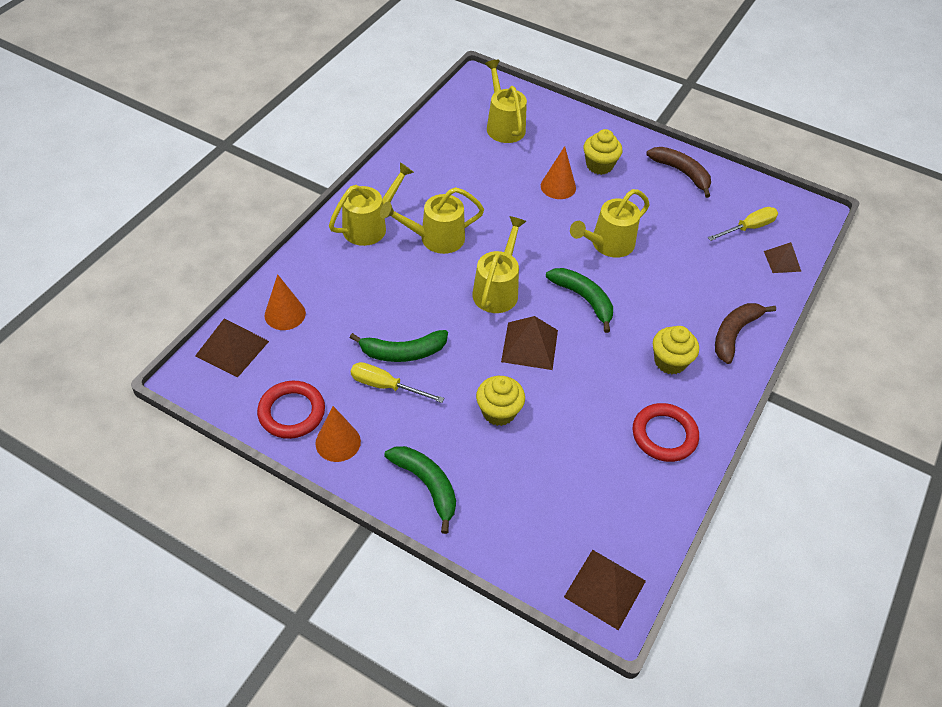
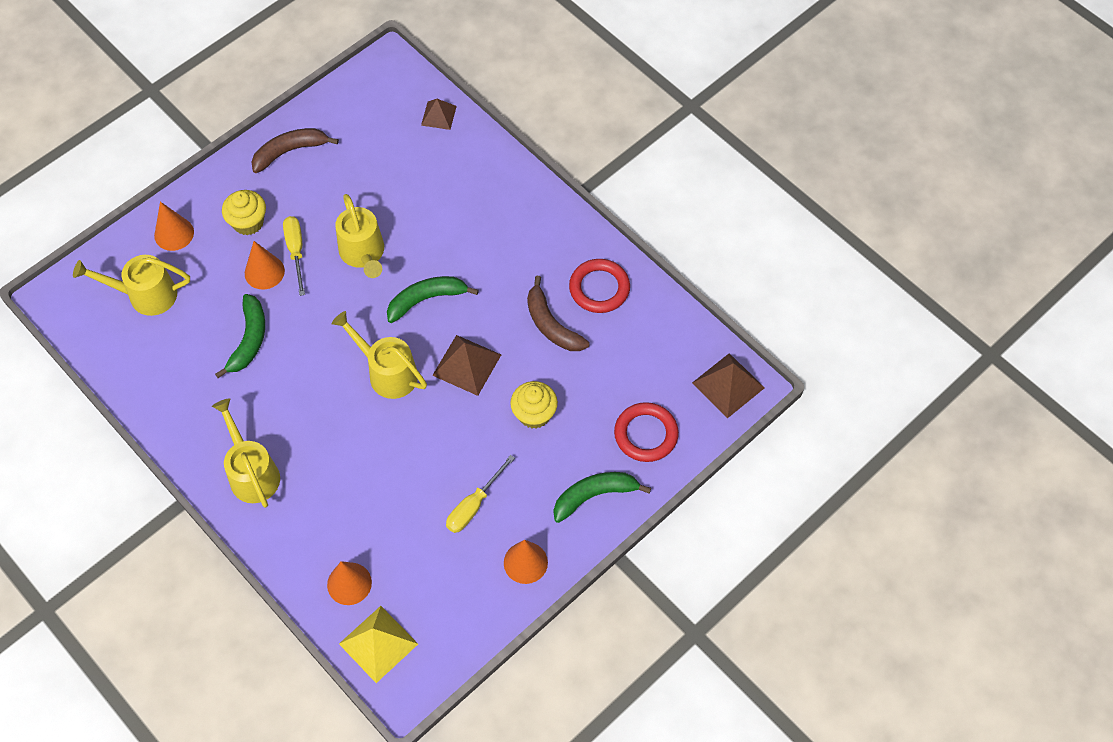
camera: 70 degrees left, 10 degrees up
brown pyramid [195,318,269,378] -> yellow pyramid [339,606,418,683]
red ring [257,381,325,439] -> red ring moved to [614,402,679,462]
green banana [350,330,448,362] -> green banana moved to [215,294,265,378]
yellow watering can [380,187,484,254] -> none
yellow cupcake [653,326,699,375] -> none
yellow screwdriver [708,207,778,241] -> yellow screwdriver moved to [283,216,305,296]
brown banana [715,303,776,364] -> brown banana moved to [527,276,590,351]
none -> orange cone [154,202,194,251]

